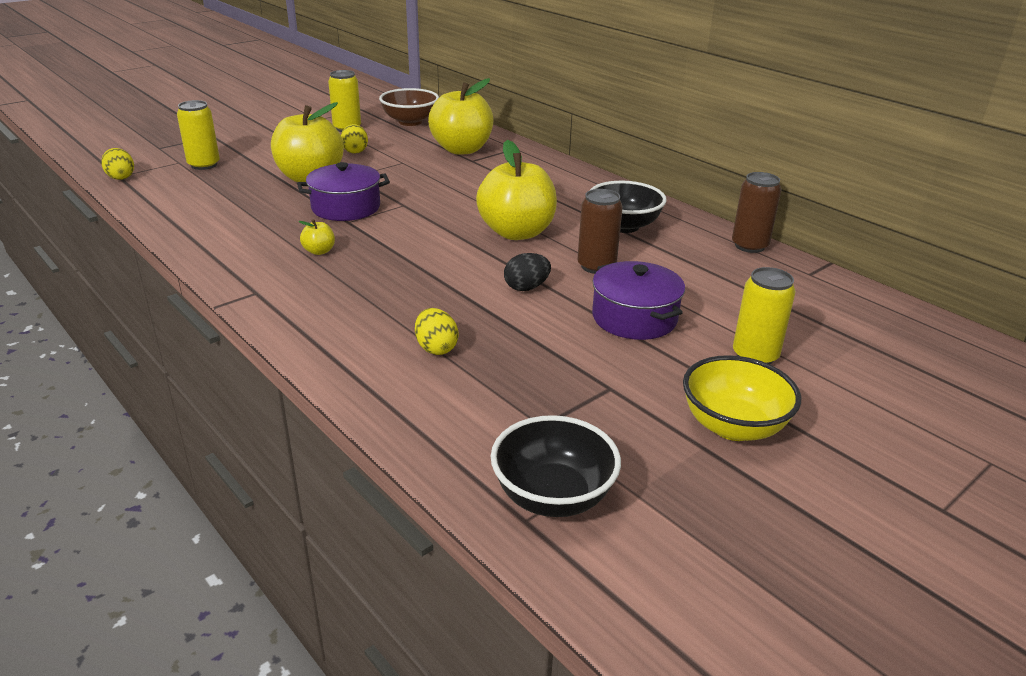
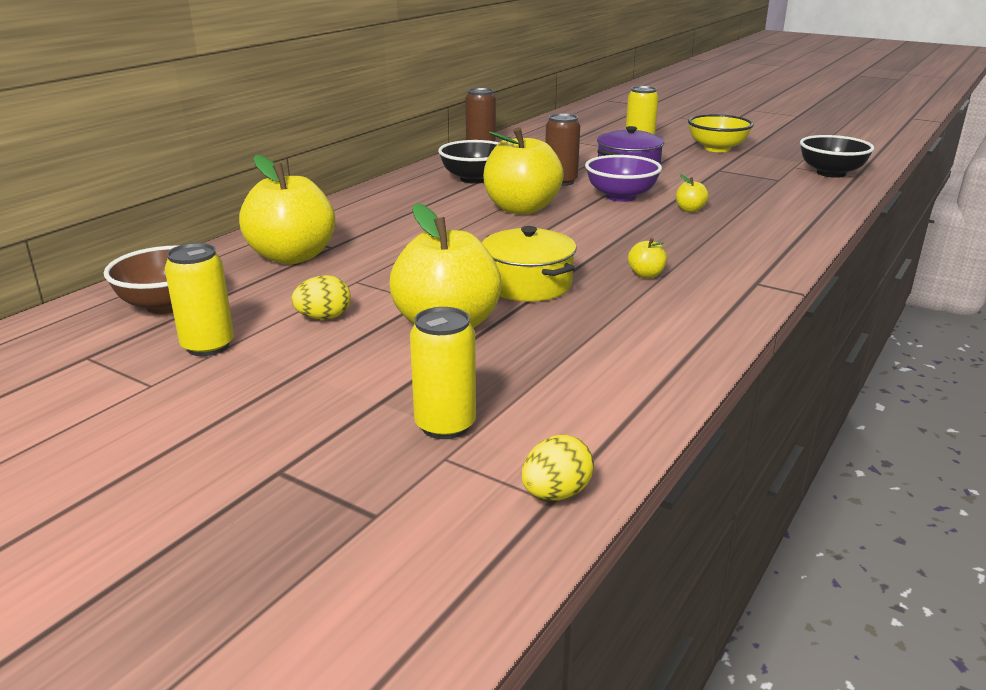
camera: 105 degrees left, 5 degrees down
purple pot [297,162,390,221] -> yellow pot [482,226,576,301]
yellow egg [415,308,459,355] -> none
black egg [504,253,551,291] -> purple bowl [585,155,662,202]
none -> yellow apple [676,174,709,212]

